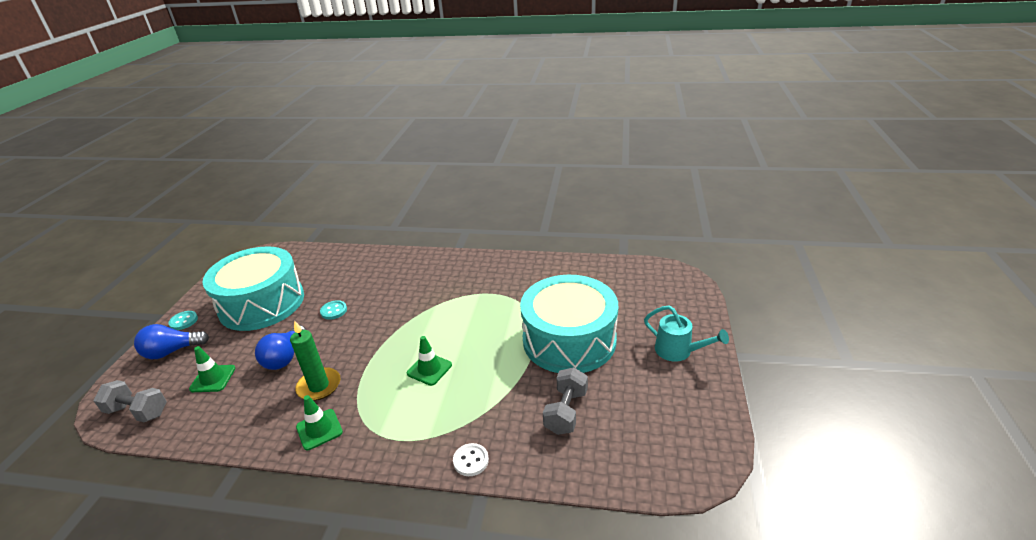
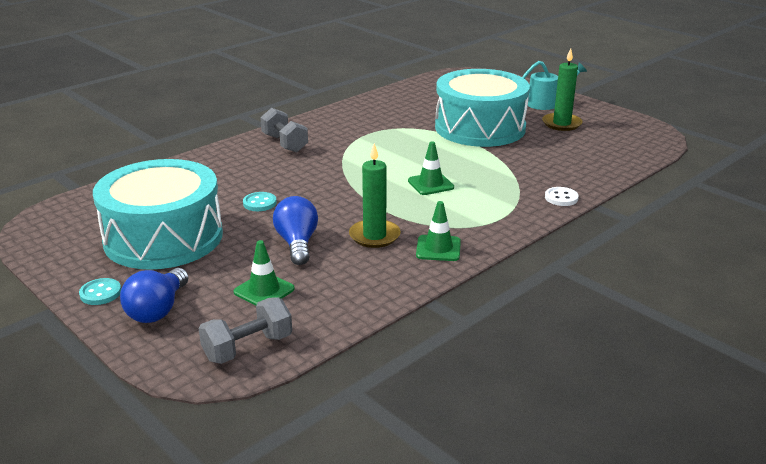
camera: 55 degrees left, 5 degrees down
blue light bulb [255,325,306,370] -> blue light bulb turned 150 degrees counterclockwise [273,196,318,265]
grey dumbbell [543,367,588,435] -> grey dumbbell moved to [260,108,308,152]
none -> green candle [542,48,583,131]

